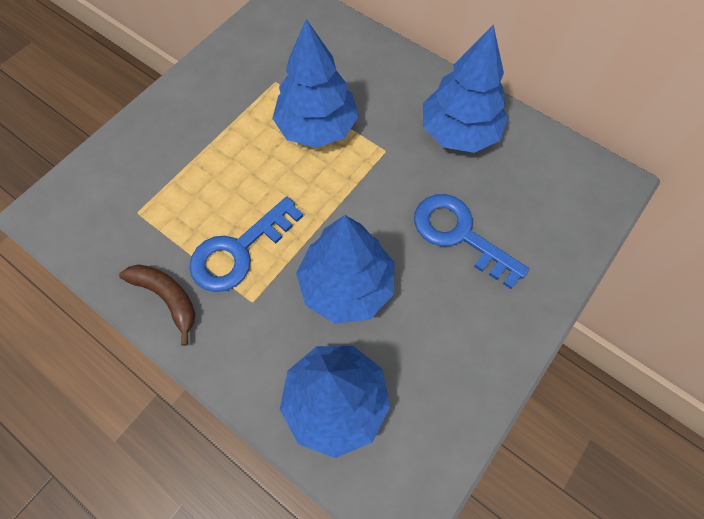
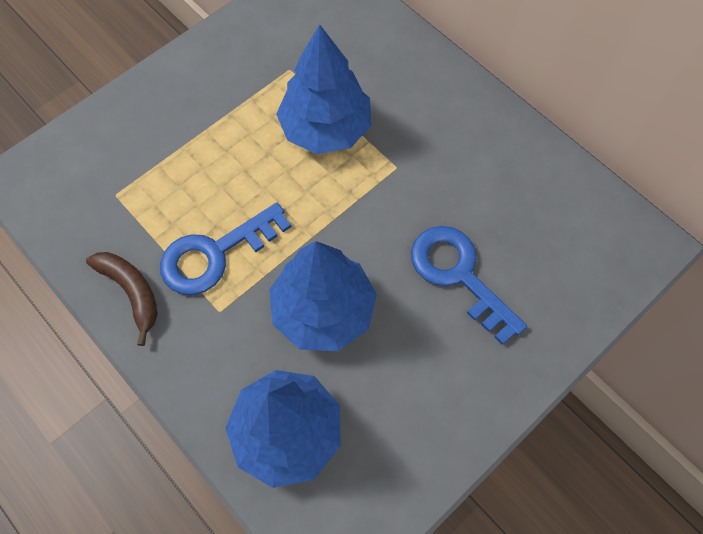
camera: 10 degrees right, 0 degrees up
blue tree [423,25,508,153] -> none

